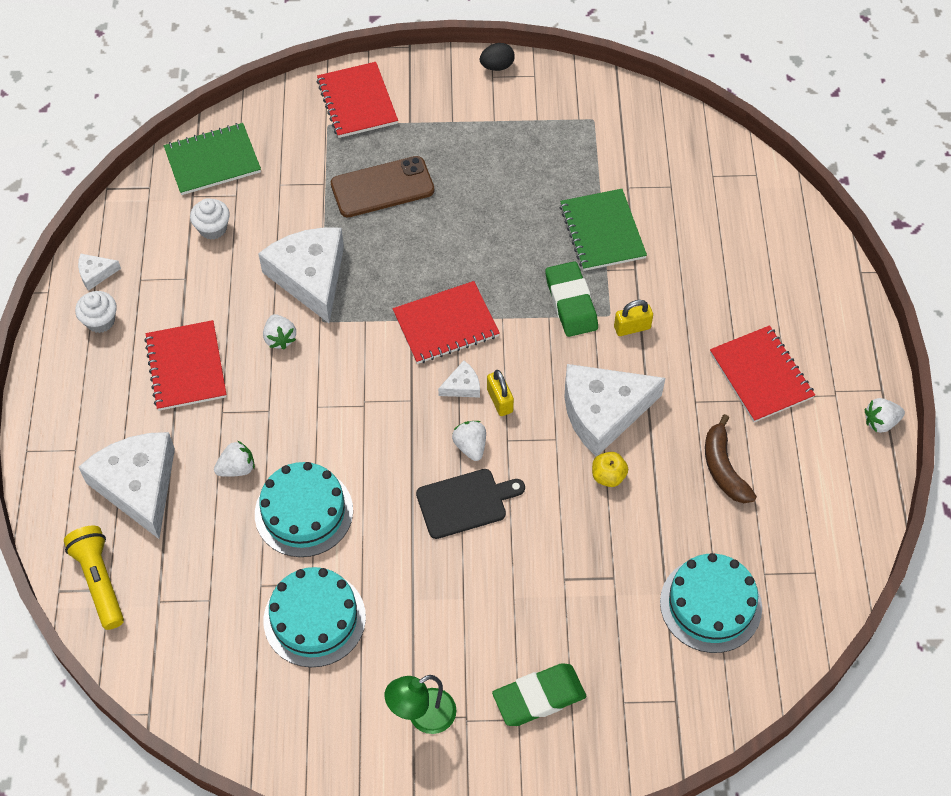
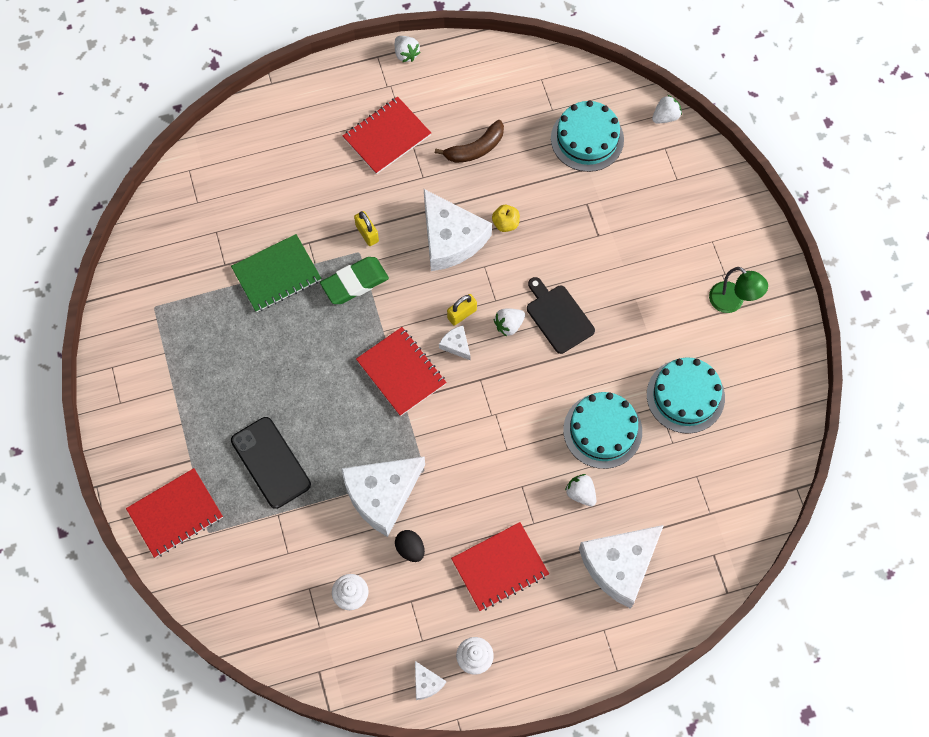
camera: 105 degrees left, 10 degrees up
yellow flashlight [64,526,124,630] -> none
green notebook [164,123,261,195] -> none
white strawberry [263,314,296,349] -> white strawberry moved to [652,95,682,124]
brown phone [331,156,434,217] -> black phone [231,417,311,509]
black egg [480,43,515,71] -> black egg moved to [395,530,425,562]
green eraser [492,663,586,726] -> none

